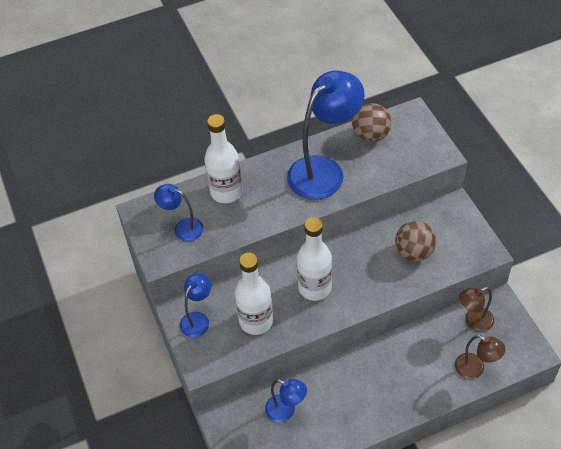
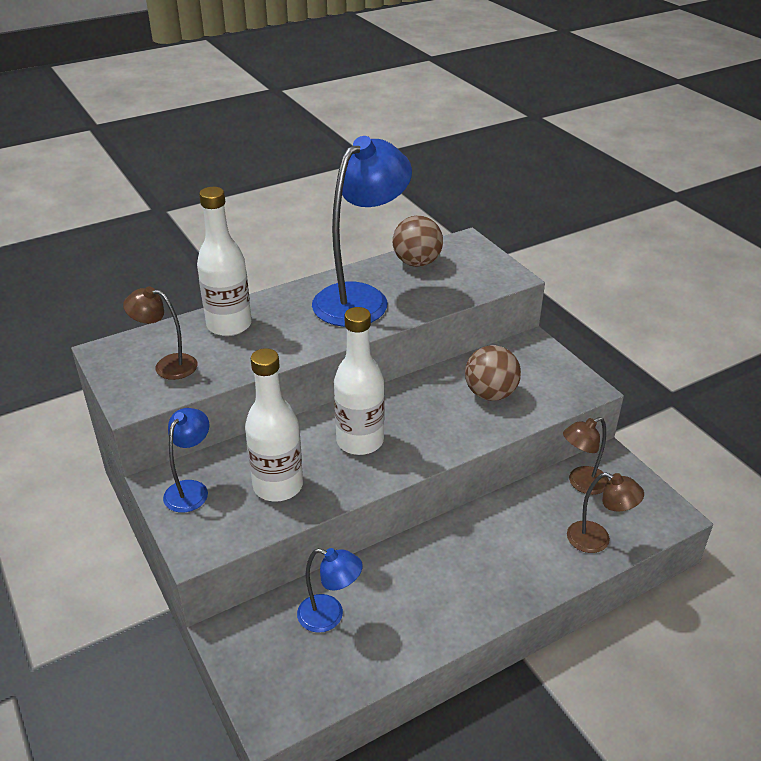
camera: 10 degrees left, 15 degrees down
blue lamp [154,184,204,241] -> brown lamp [123,286,198,380]

